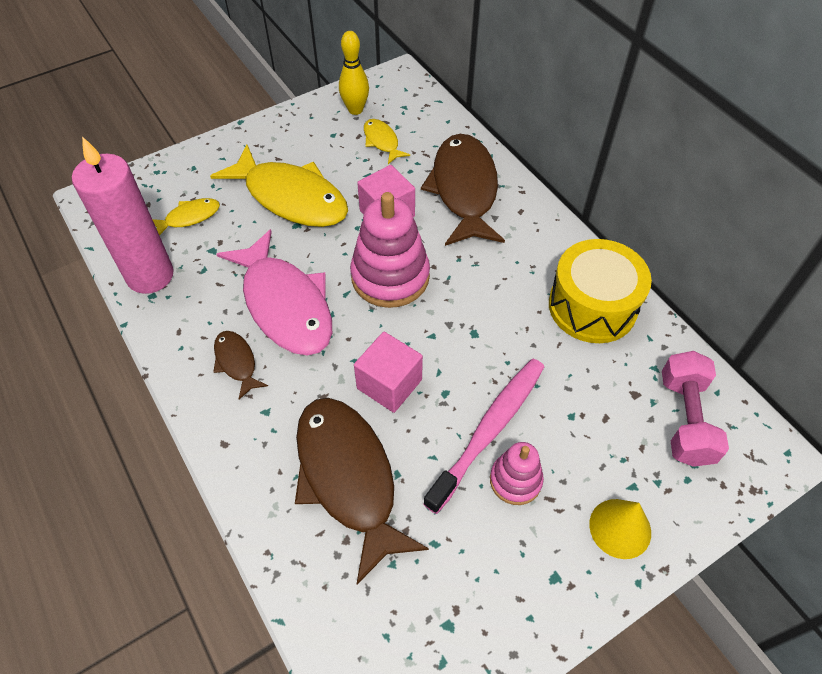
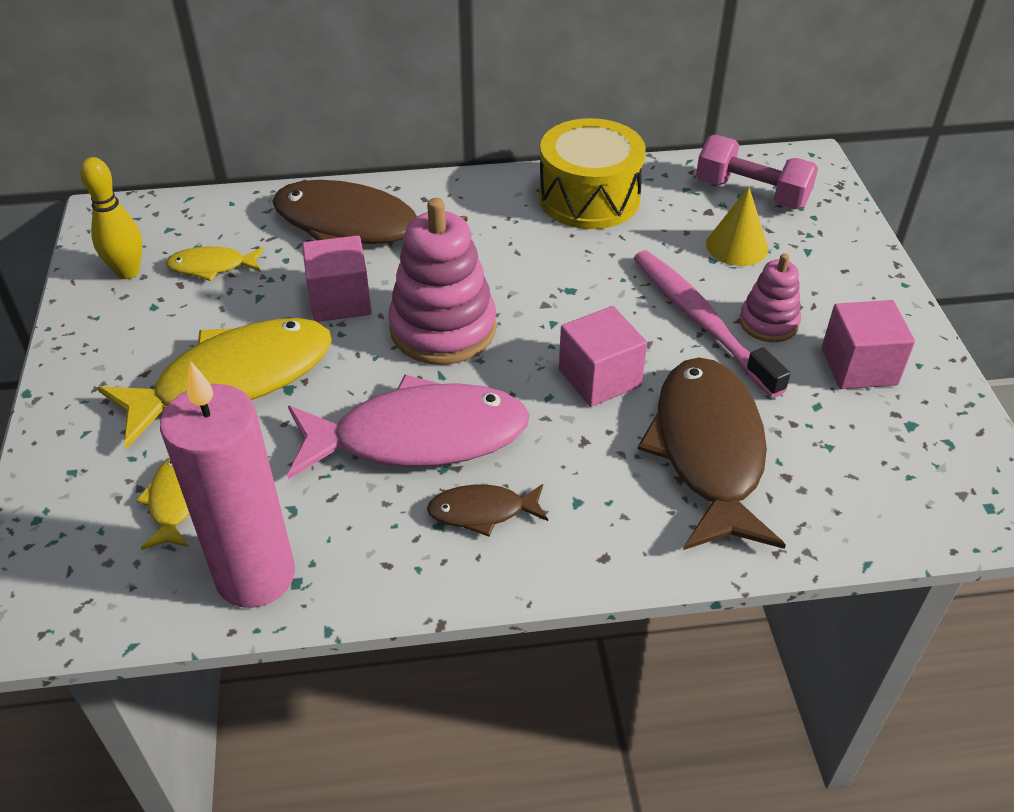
camera: 65 degrees left, 10 degrees down
brown fish [295,398,429,584] -> brown fish turned 90 degrees clockwise [637,357,786,550]
yellow cone [589,499,651,559] -> yellow cone moved to [706,187,768,266]
none -> pink cube [822,300,915,389]

